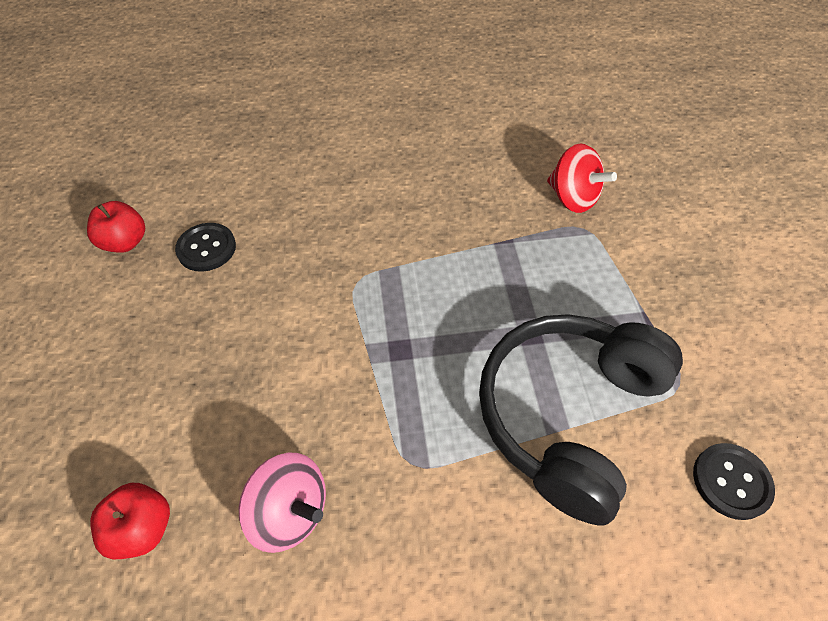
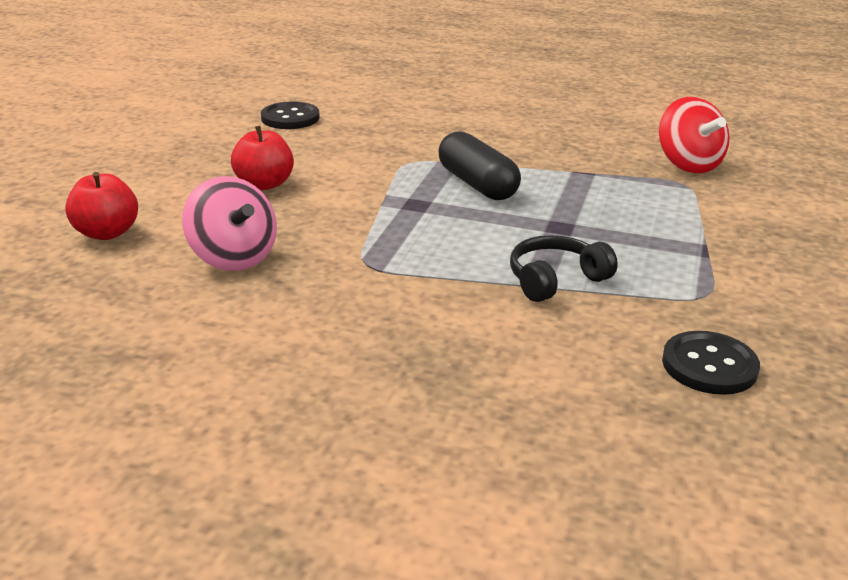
camera: 25 degrees right, 25 degrees down
red apple [87,201,145,253] -> red apple moved to [231,126,294,190]
black headphones [479,314,683,525] -> black headphones [510,235,618,302], size x0.44
none -> black capsule [438,131,521,200]

